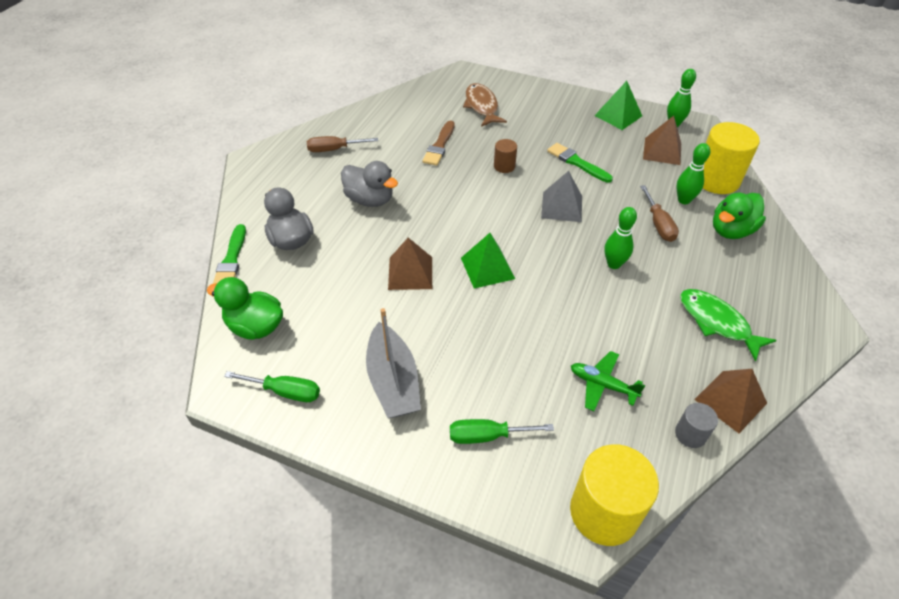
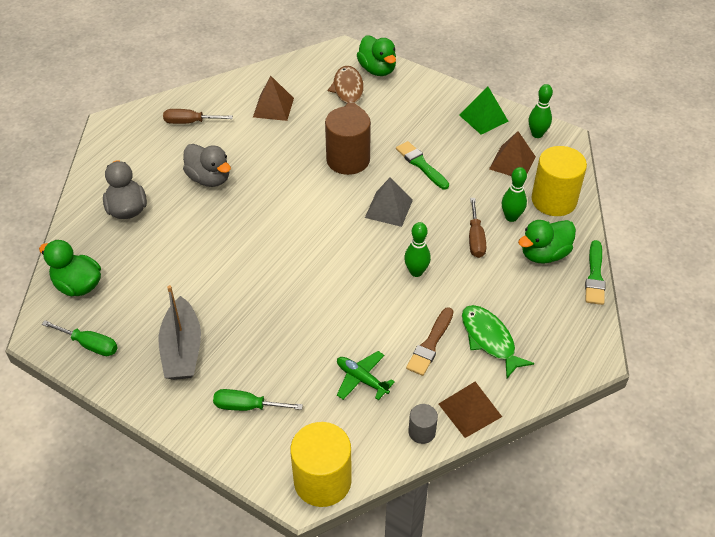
camera: 10 degrees right, 0 degrees up
green brush [213,224,246,284] -> green brush moved to [585,240,606,305]
brown pyramid [388,238,432,290] -> brown pyramid moved to [253,76,294,121]
brown brush [422,121,455,166] -> brown brush moved to [406,307,454,376]
green pyramid [461,233,515,289] -> none
brown cylinder [494,139,517,173] -> brown cylinder [325,106,371,175], size x2.04
none -> green duck [357,35,396,76]

